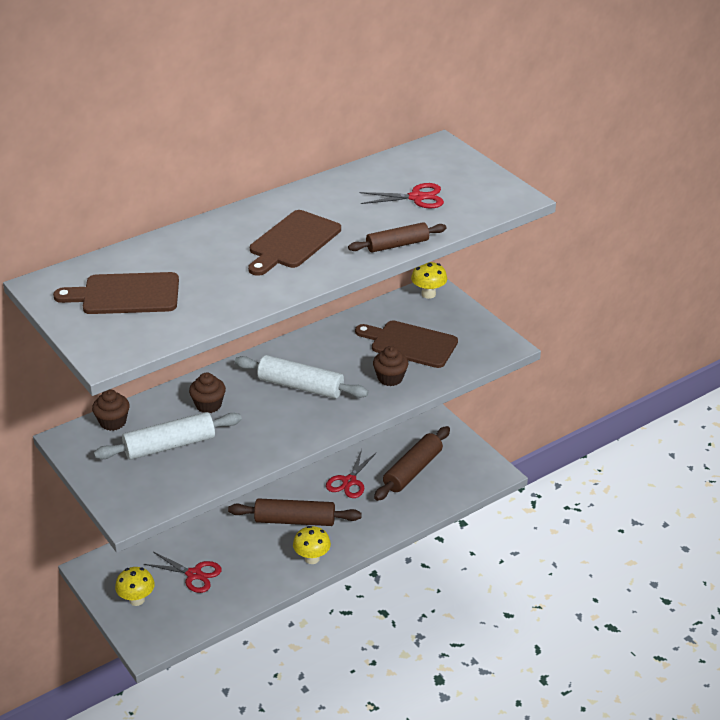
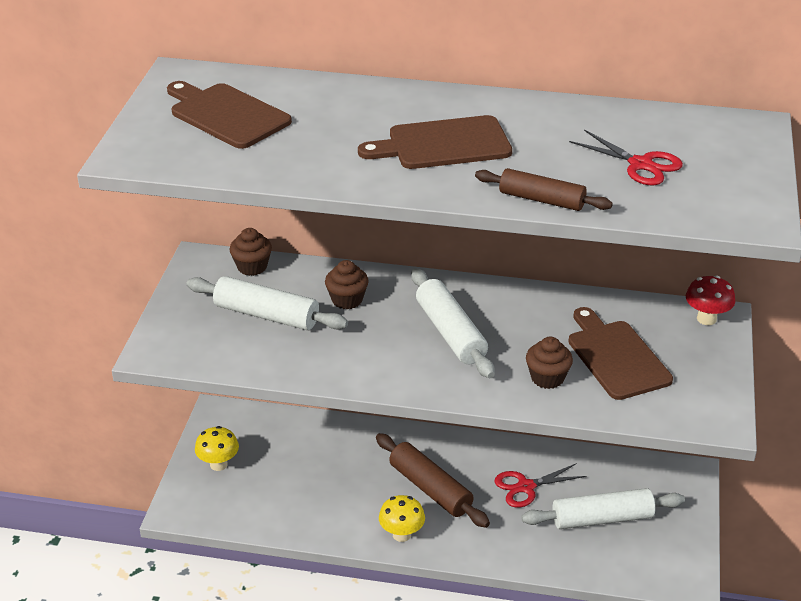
camera: 45 degrees right, 0 degrees up
red scissors [144,552,222,593] -> none
brown rolling pin [374,426,450,501] -> white rolling pin [521,488,685,529]
yellow mushroom [411,262,447,299] -> red mushroom [686,275,735,325]

